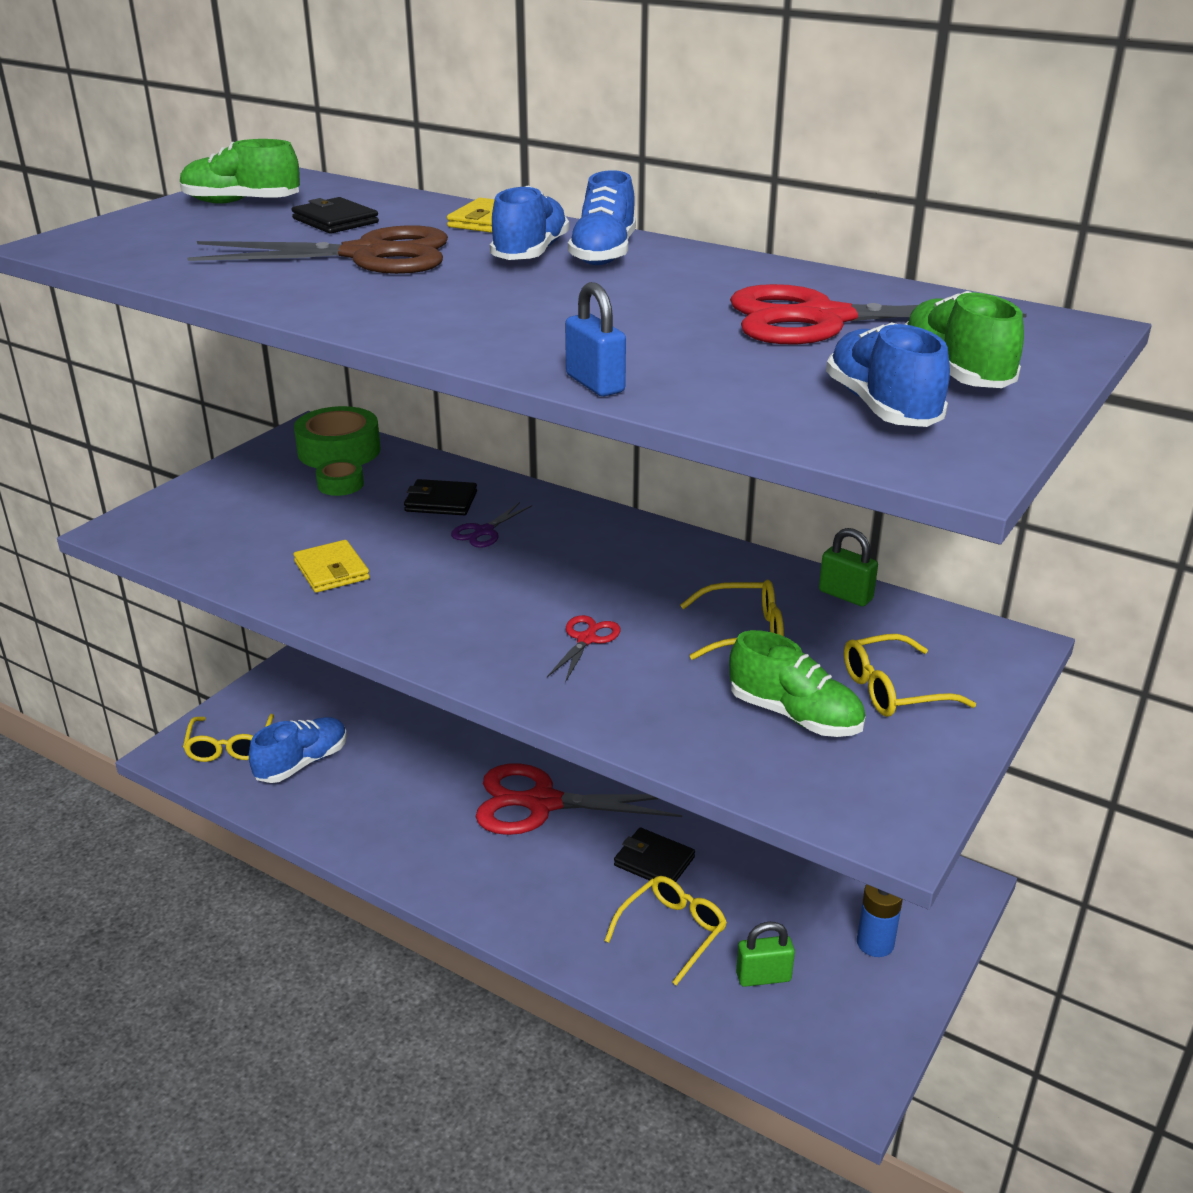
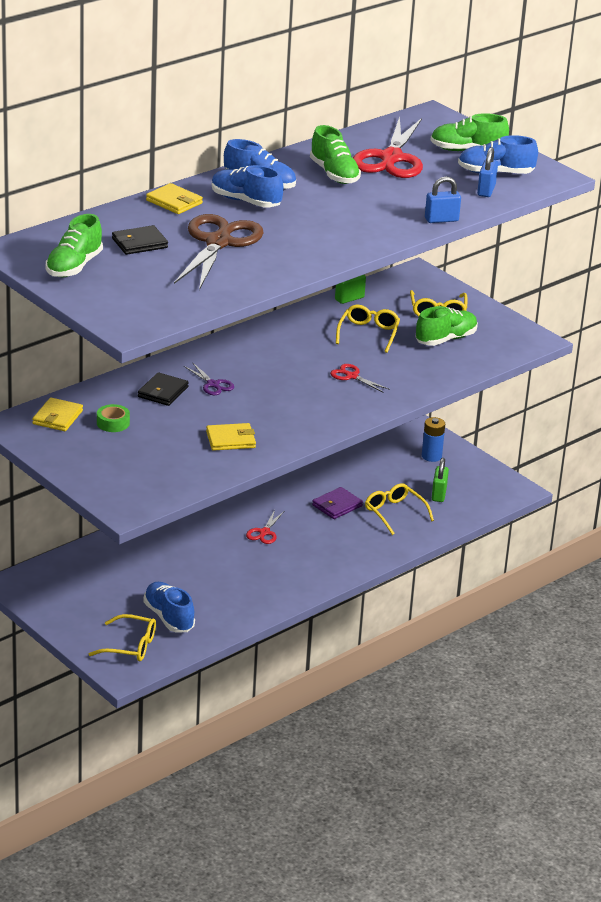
camera: 75 degrees left, 0 degrees up
green tape [294,406,381,468] -> yellow wallet [32,397,83,431]
red scissors [476,763,682,835] -> red scissors [246,510,284,544], size x0.45
black wallet [614,827,695,882] -> purple wallet [312,487,363,519]
none -> green shoe [310,125,361,184]
none -> blue padlock [477,147,498,197]

